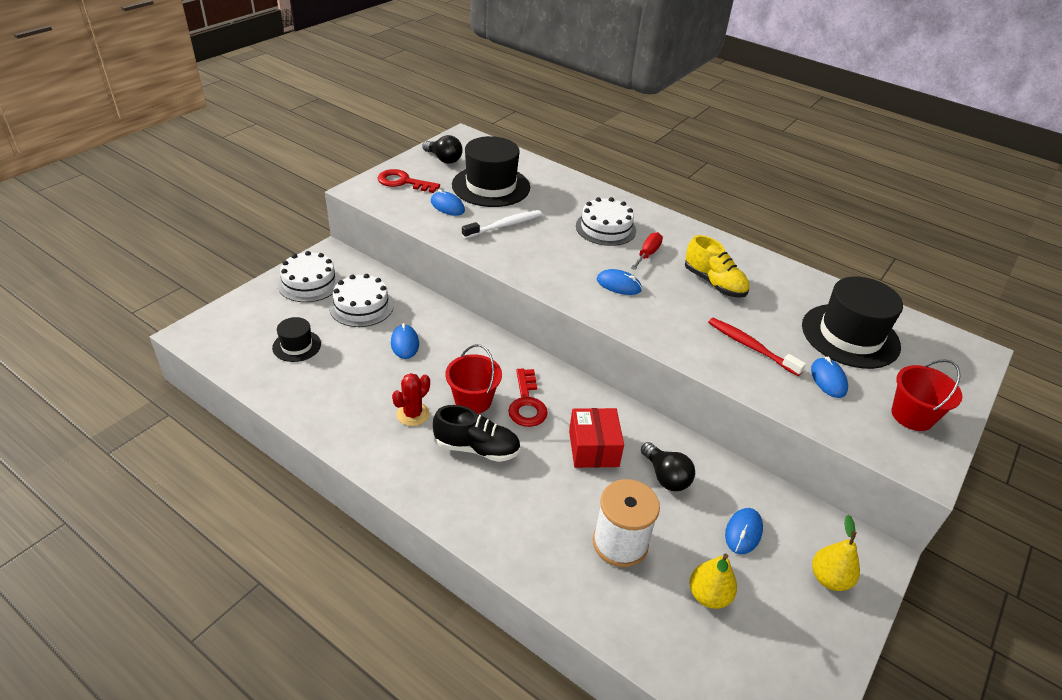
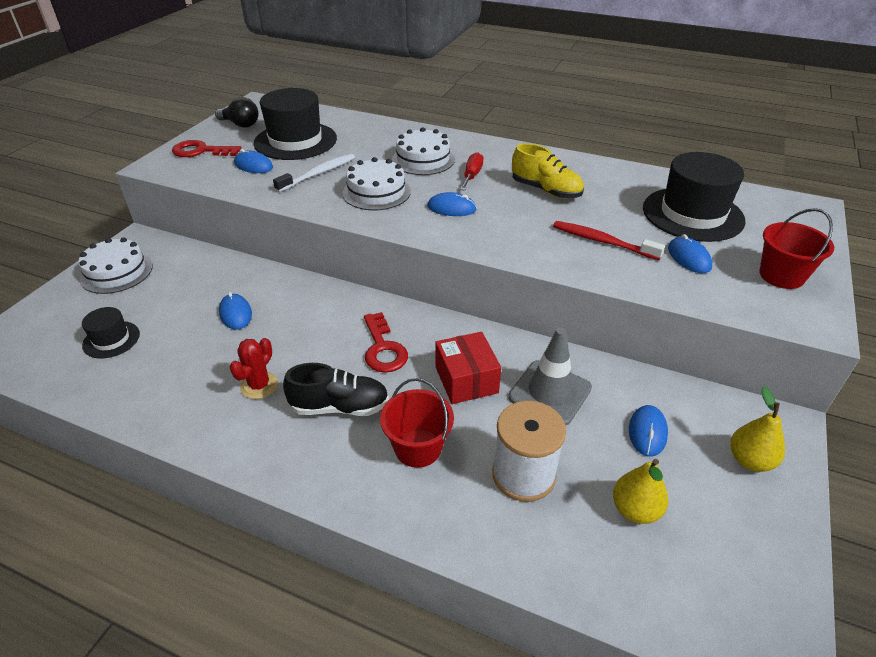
camera: 10 degrees left, 0 degrees up
white cake [329,274,394,327] -> white cake moved to [342,157,411,210]
red bucket [445,344,502,414] -> red bucket moved to [380,378,454,468]
black light bulb [641,442,695,491] -> grey traffic cone [509,327,592,426]

